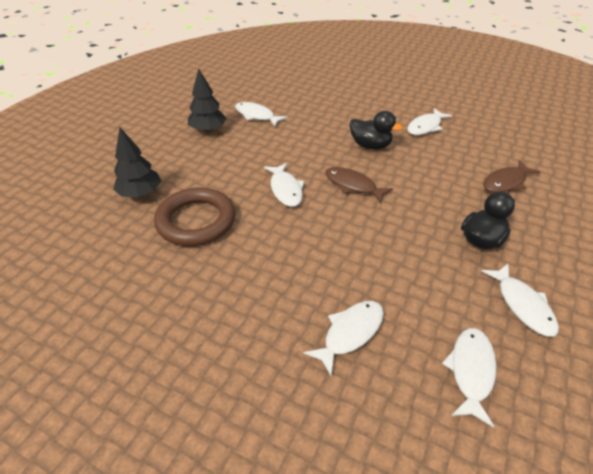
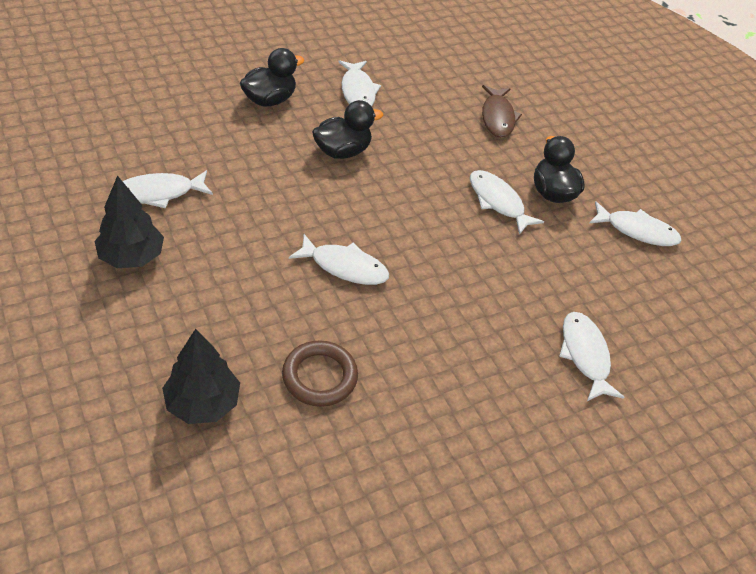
camera: 60 degrees left, 5 degrees up
brown ring [154,187,236,246] -> brown ring [282,340,358,407], size x0.65
brown fish [325,167,393,203] -> none
white fish [442,328,497,428] -> white fish moved to [470,170,544,235]
none -> black duck [240,48,304,107]

